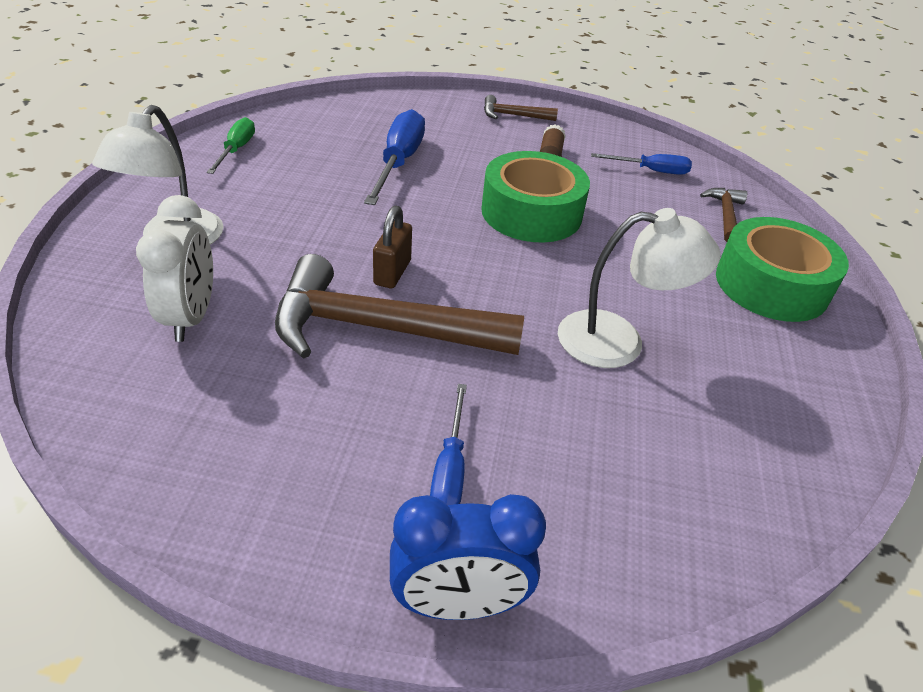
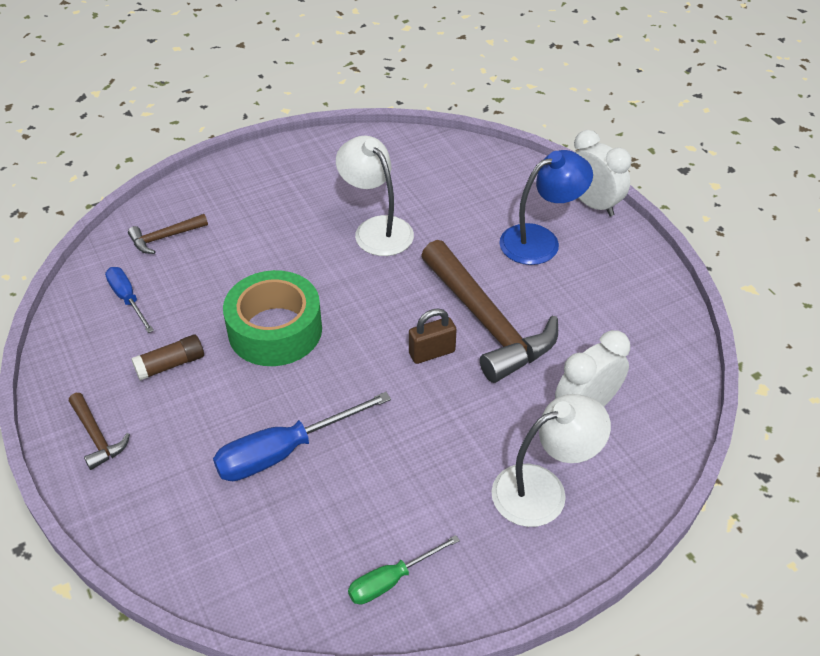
camera: 125 degrees left, 5 degrees up
blue clock [390,494,546,620] -> white clock [574,130,631,216]
blue screwdriver [430,384,467,506] -> blue lamp [499,150,593,265]
green tape [716,217,849,322] -> none

